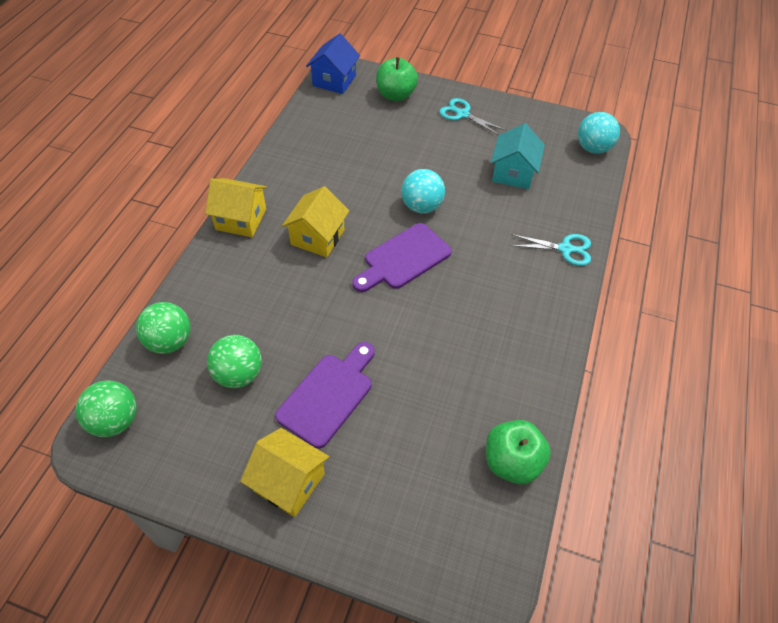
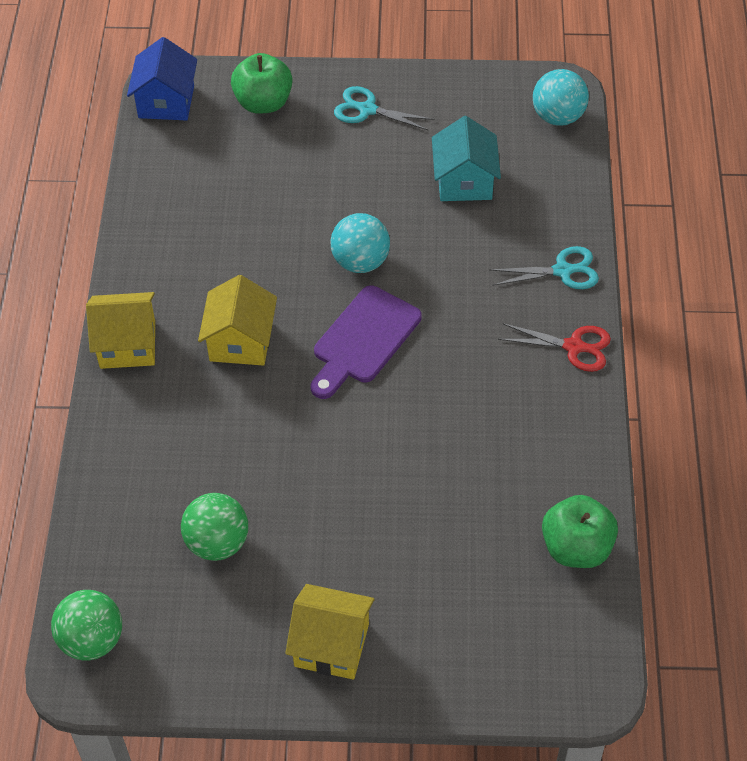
camera: 15 degrees left, 0 degrees up
green ball [136,302,191,354] -> none
purple cutting board [275,342,375,448] -> none
none -> red scissors [498,323,611,372]

